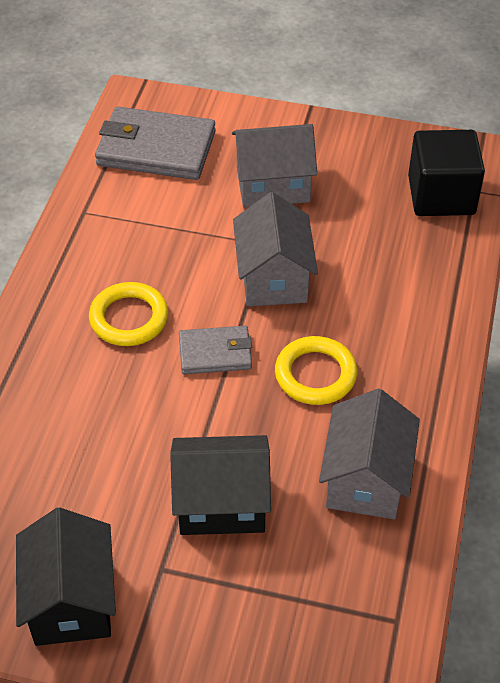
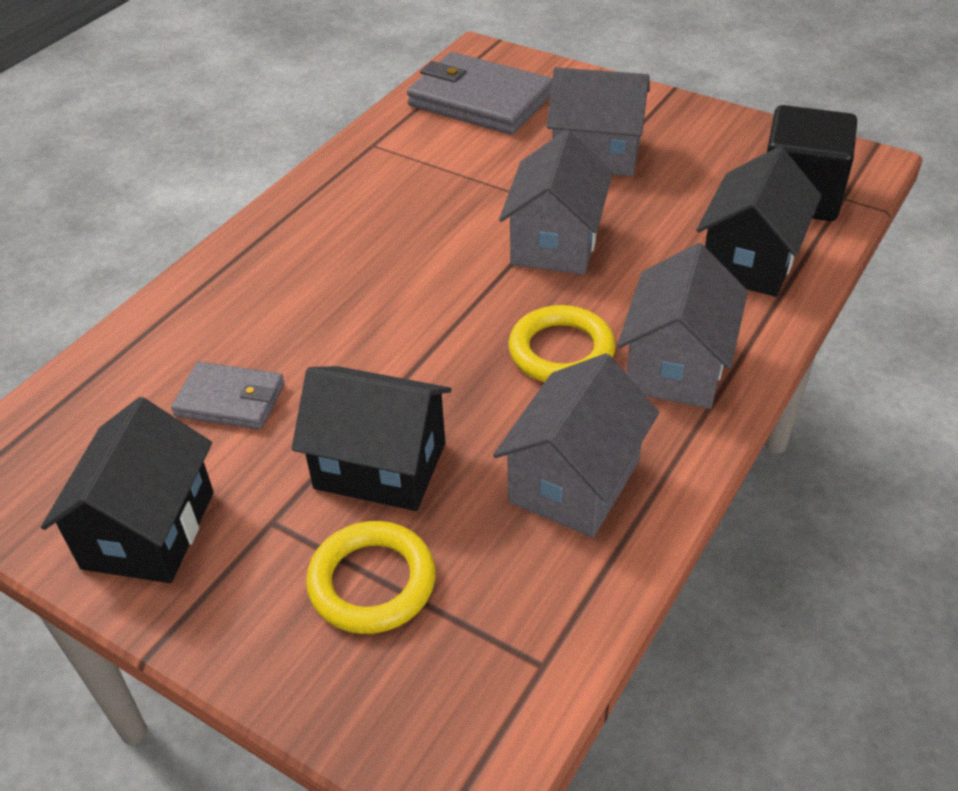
camera: 20 degrees right, 5 degrees down
yellow ring [89,282,168,346] -> yellow ring moved to [306,521,436,634]
grey wallet [179,326,252,374] -> grey wallet moved to [171,362,285,430]
none -> grey house [617,243,748,409]
none -> black house [696,147,822,297]

